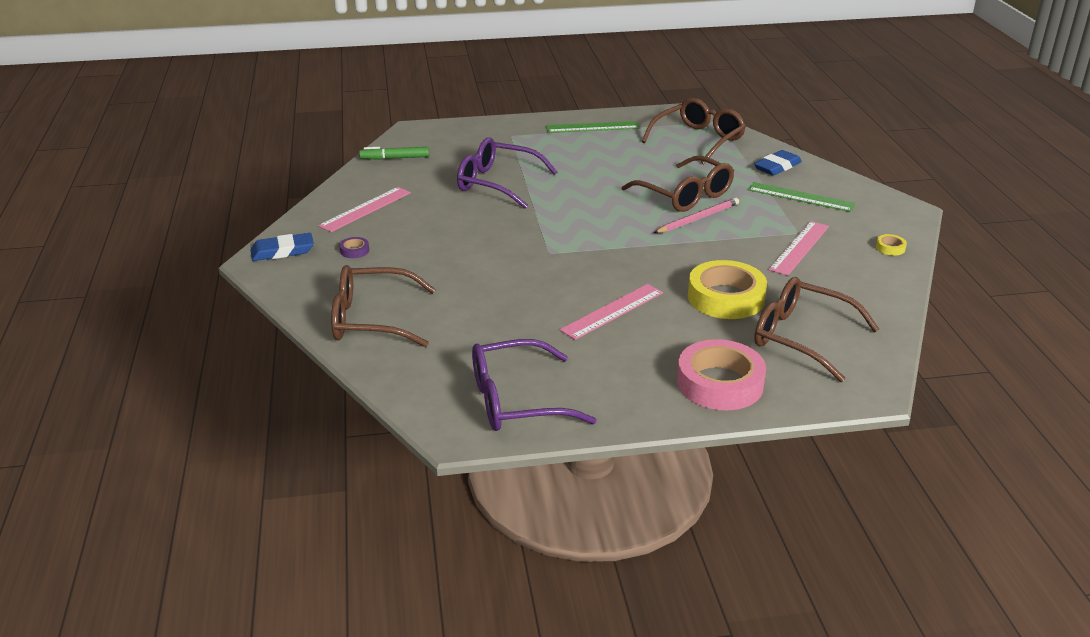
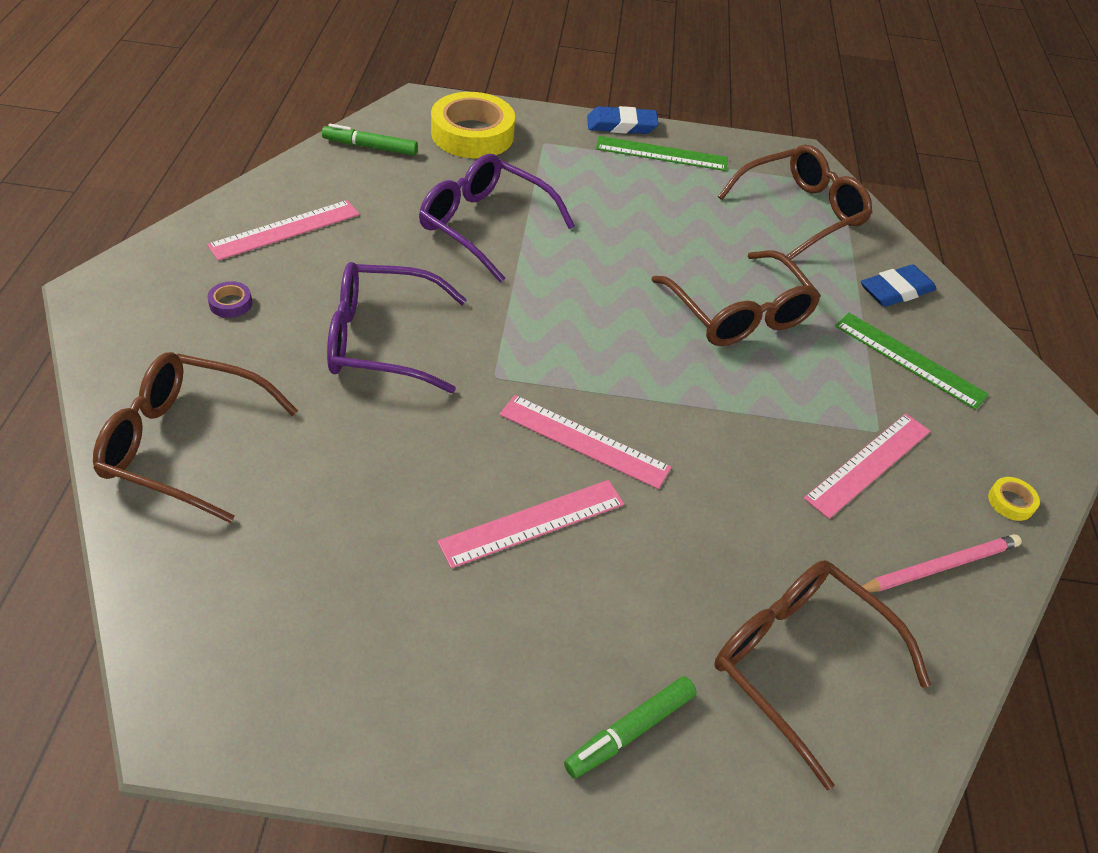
camera: 10 degrees right, 15 degrees up
blue eraser [251,233,314,261] -> blue eraser moved to [587,106,659,134]
purple glasses [472,339,597,431] -> purple glasses moved to [327,262,467,393]
pink pencil [654,198,739,233] -> pink pencil moved to [862,534,1022,592]
pink tape [677,339,766,410] -> green marker [564,676,697,778]
yellow tape [688,260,767,319] -> yellow tape moved to [431,92,515,158]
none -> pink ruler [499,395,672,489]

